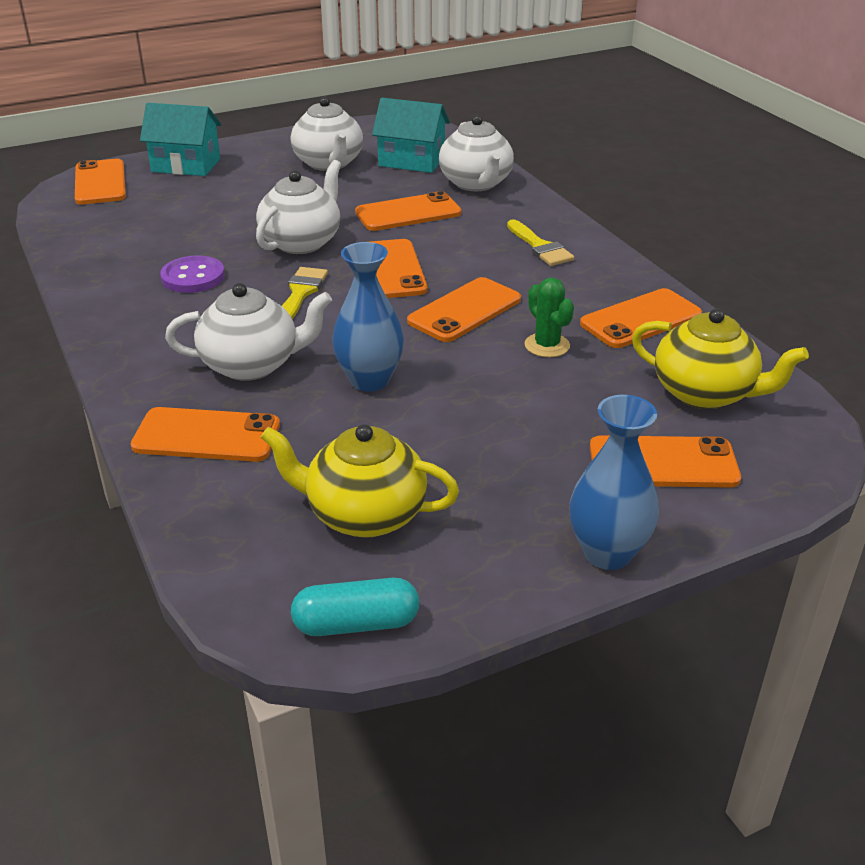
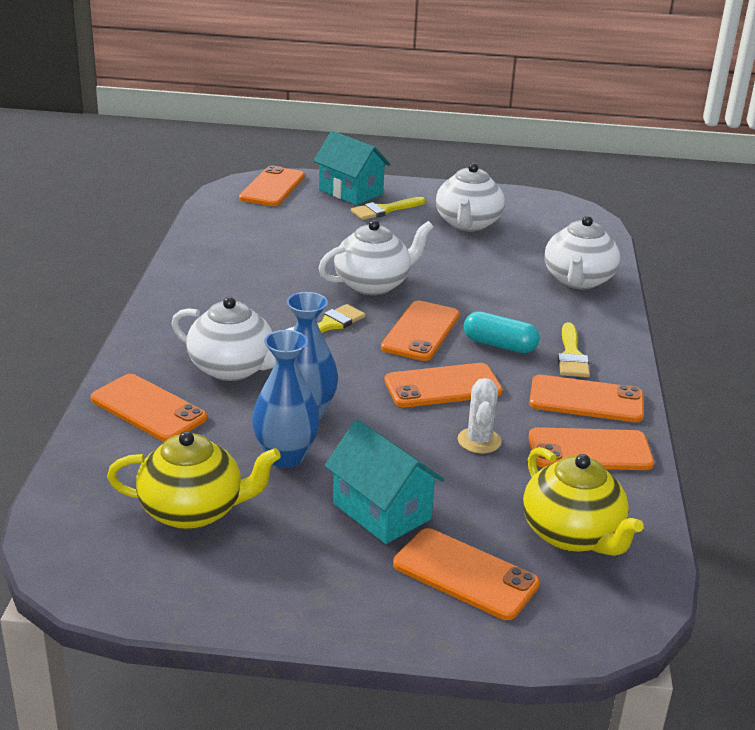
camera: 30 degrees right, 5 degrees down
purple button [160,256,225,293] -> none
yellow teapot [261,424,459,538] -> yellow teapot turned 135 degrees clockwise [107,431,281,529]
turquoise capsule [291,578,419,636] -> turquoise capsule moved to [463,312,540,353]
orange phone [355,191,462,231] -> orange phone moved to [529,375,644,422]
turquoise house [372,98,450,173] -> turquoise house moved to [324,419,444,544]
green cactus [525,278,574,357] -> white cactus [458,378,502,453]
blue vase [569,395,659,570] -> blue vase moved to [252,330,320,468]
none -> yellow brush [351,197,425,220]

